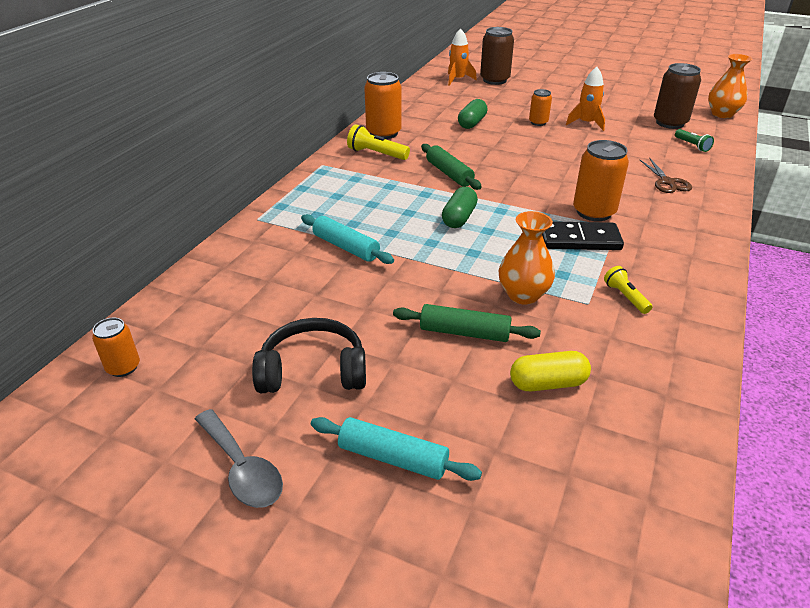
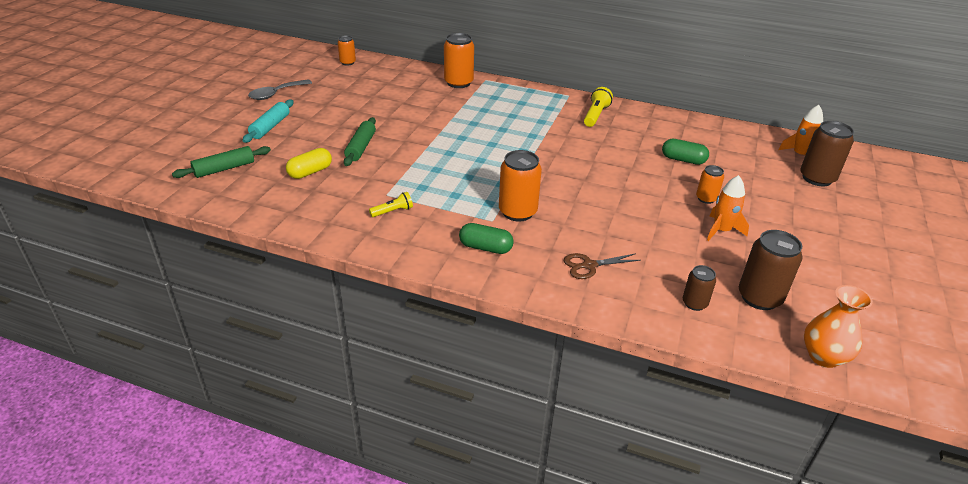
camera: 85 degrees right, 0 degrees up
black headphones [252,318,366,393] -> none
turquoise rolling pin [301,214,394,264] -> none
orange can [364,72,402,139] -> orange can moved to [444,33,474,88]
green rolling pin [421,144,482,190] -> green rolling pin moved to [172,146,271,178]
green capsule [442,187,478,228] -> green capsule moved to [459,223,514,254]
orange vase [499,211,555,305] -> none
yellow capsule [510,351,591,391] -> yellow capsule turned 60 degrees clockwise [286,148,332,179]
black domino [542,222,624,250] -> none
green flashlight [675,129,714,152] -> brown can [683,265,716,311]

